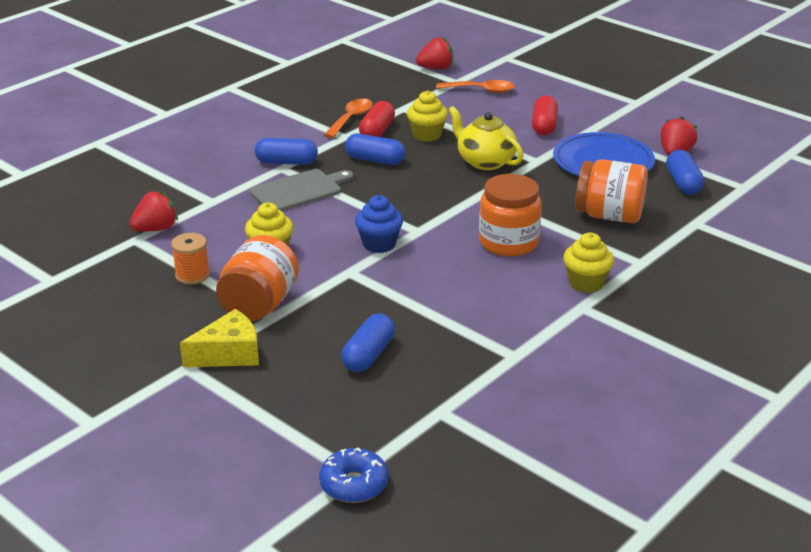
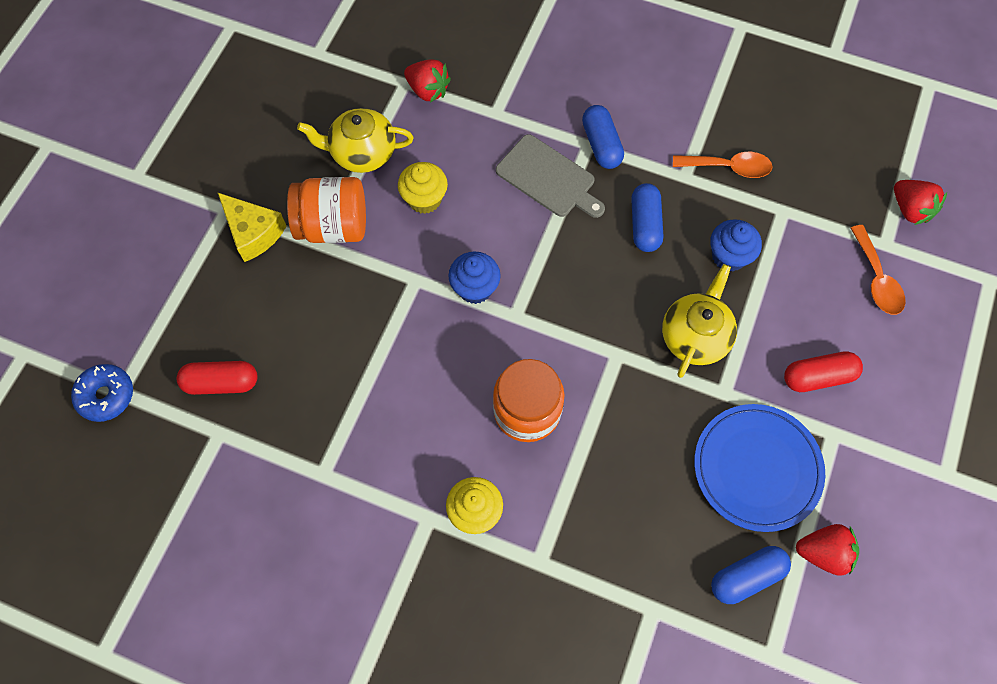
camera: 70 degrees right, 35 degrees up
orange spool [171,233,210,285] -> yellow teapot [297,108,414,173]
blue capsule [341,313,395,372] -> none
red capsule [359,101,395,137] -> red capsule moved to [177,361,257,395]
yellow cupcake [407,91,448,142] -> blue cupcake [710,219,762,272]
orange jar [575,159,648,223] -> none

